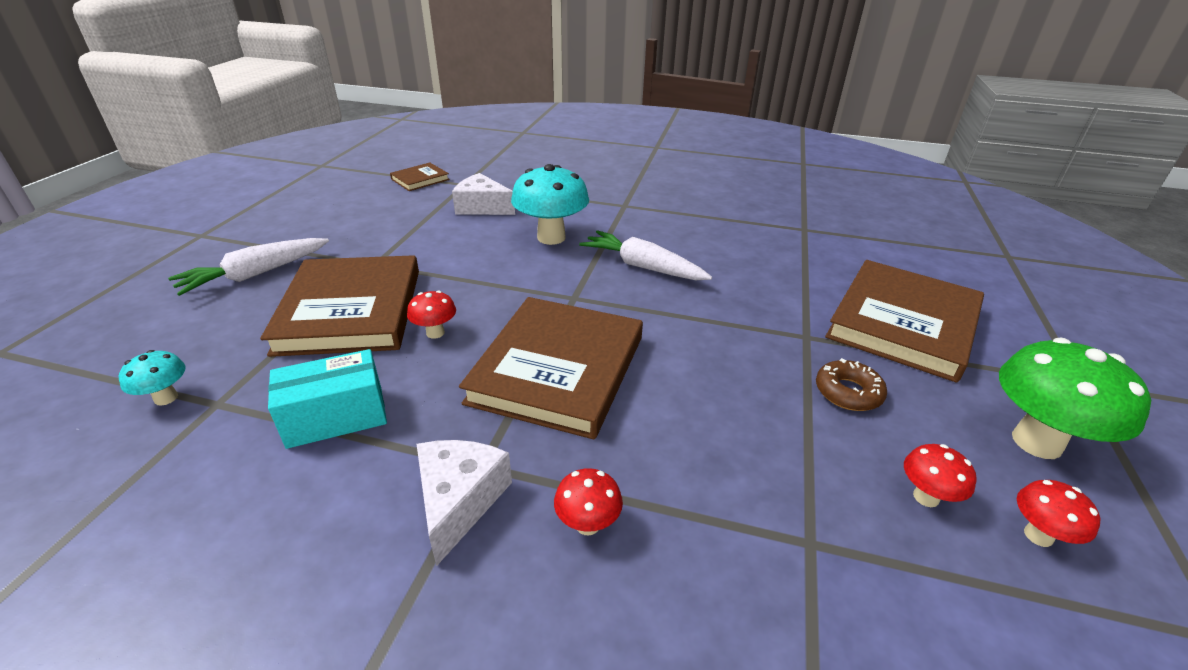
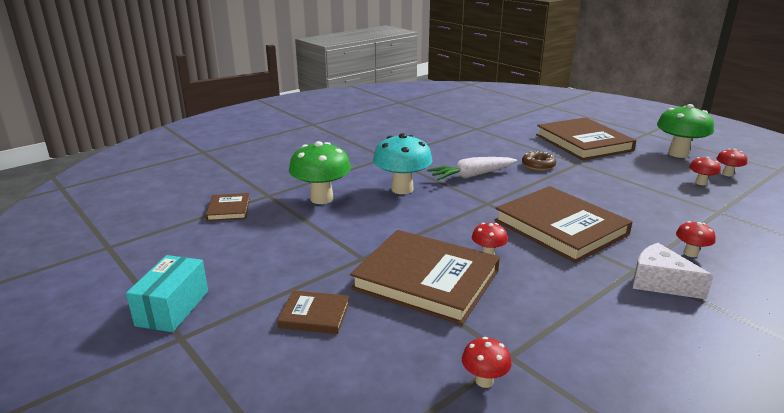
camera: 55 degrees left, 10 degrees down
turquoise mushroom [119,350,186,406] -> red mushroom [462,337,512,388]
white carrot [168,238,329,296] -> brown book [277,290,349,334]
turquoise box [268,349,387,449] -> turquoise box moved to [126,255,208,332]
white cheese [452,173,515,215] -> green mushroom [289,141,351,204]
brown donut [816,358,887,411] -> brown donut moved to [522,151,556,171]

